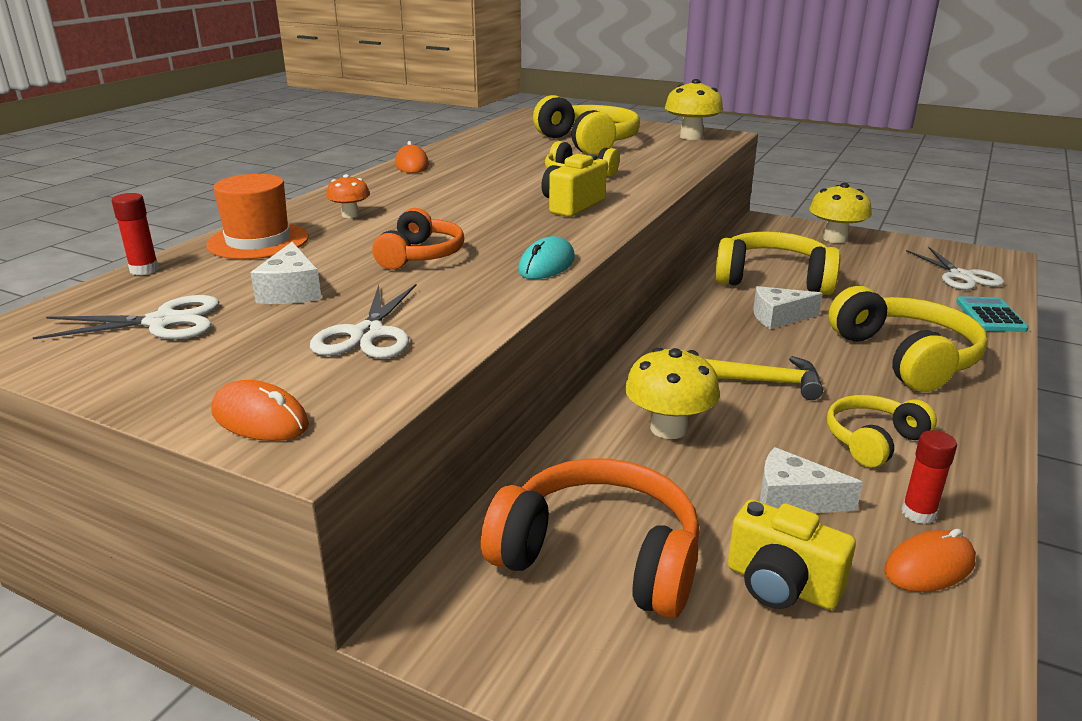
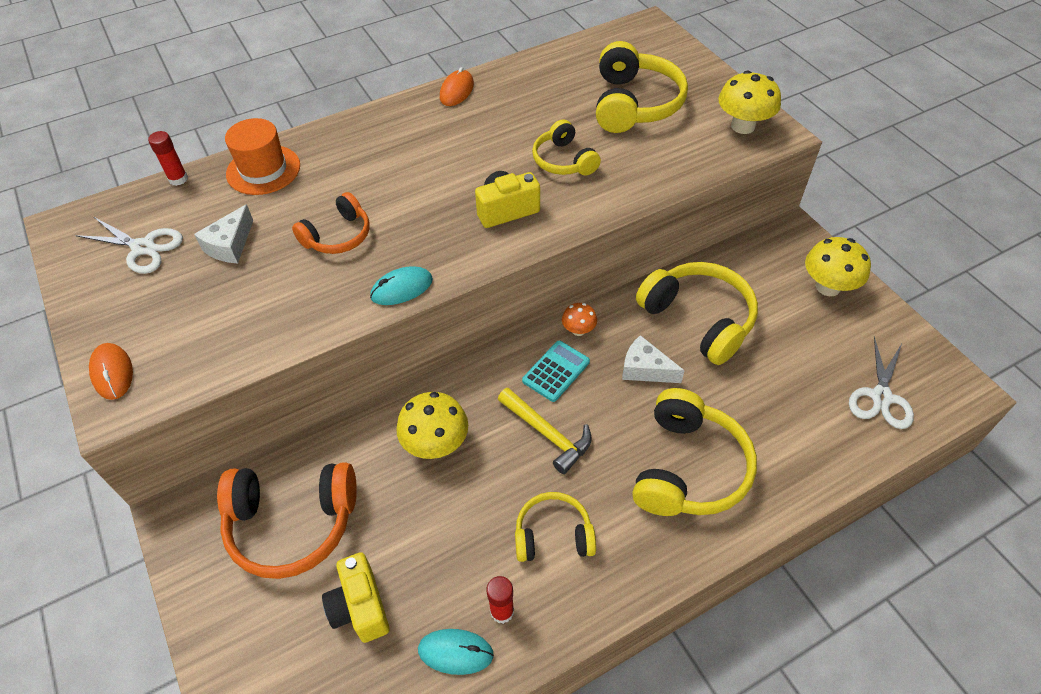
camera: 35 degrees right, 25 degrees up
white scissors [310,284,417,359] -> none
orange mushroom [326,174,370,218] -> orange mushroom moved to [562,303,597,336]
orange headphones [481,459,700,618] -> orange headphones turned 120 degrees clockwise [217,462,357,579]
white cheese [760,447,863,513] -> none
orange mouse [884,529,976,592] -> turquoise mouse [418,629,494,675]
turquoise calculator [956,296,1029,332] -> turquoise calculator moved to [522,341,590,402]

